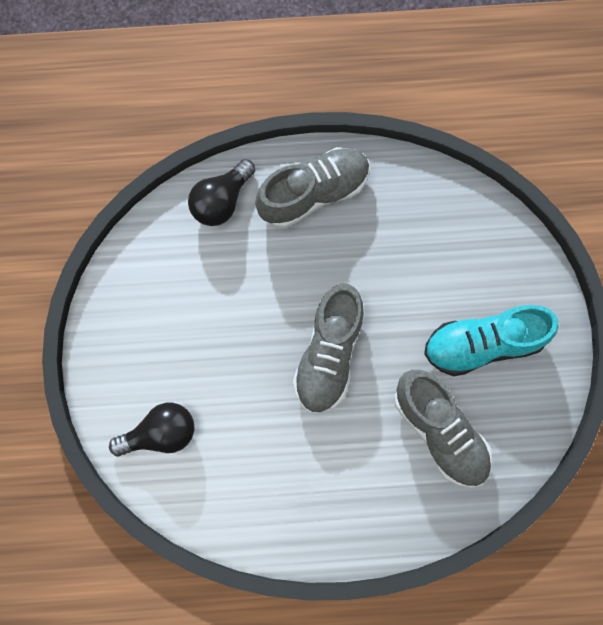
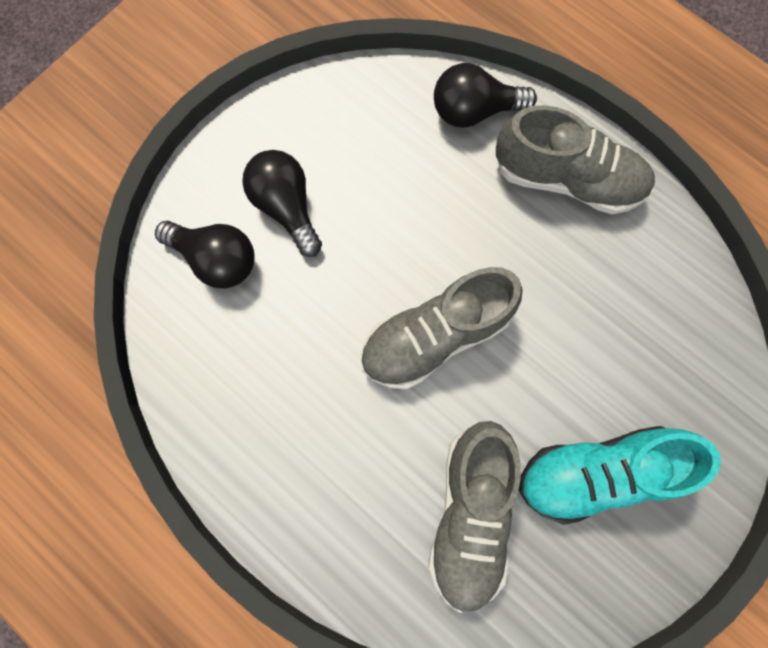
camera: 45 degrees right, 0 degrees up
turquoise shoe [424,305,559,376] -> turquoise shoe turned 45 degrees counterclockwise [518,426,721,525]
none -> black light bulb [242,150,322,257]

